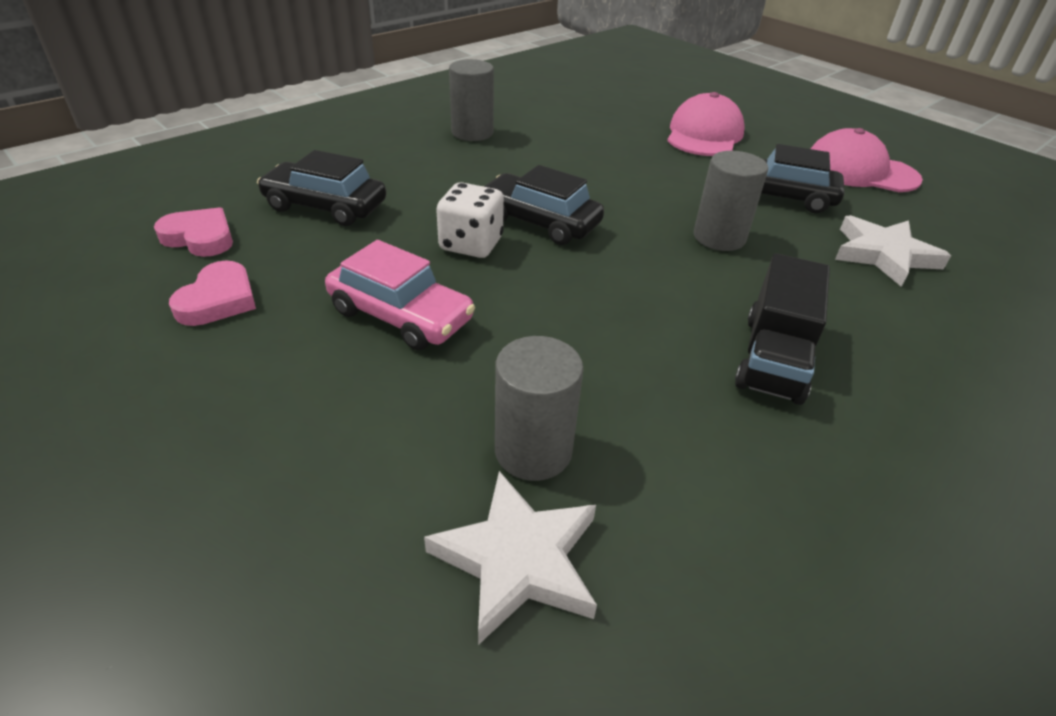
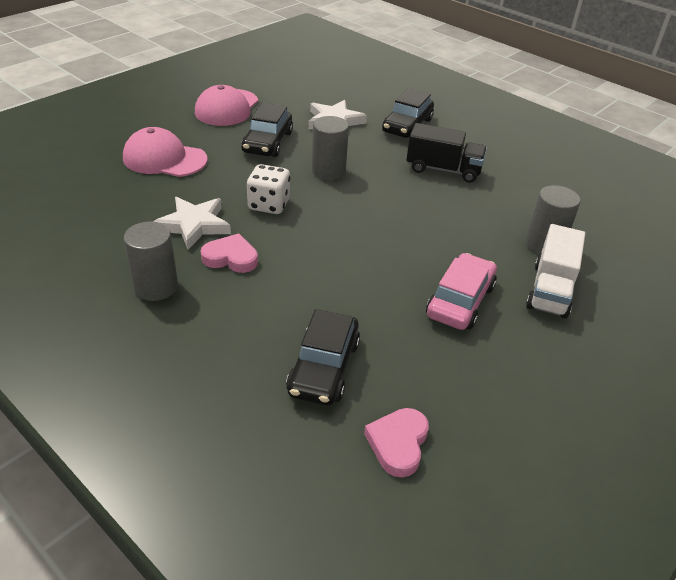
camera: 95 degrees left, 0 degrees up
pink heart [169,261,256,326] -> pink heart moved to [201,234,258,273]
white star [424,471,597,645] -> white star moved to [153,197,231,250]
white dice [436,182,504,258] -> white dice moved to [247,164,290,214]
black car [483,165,604,245] -> black car moved to [382,88,434,138]
none -> white truck [526,224,585,319]

